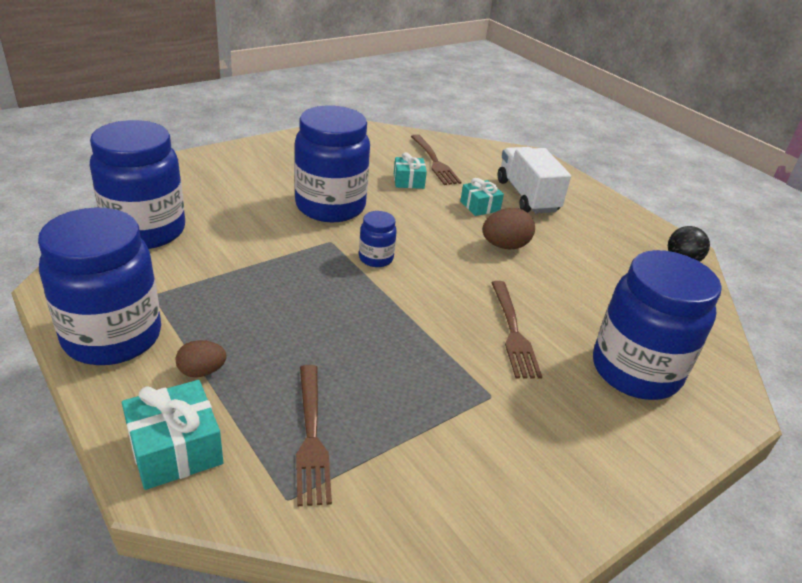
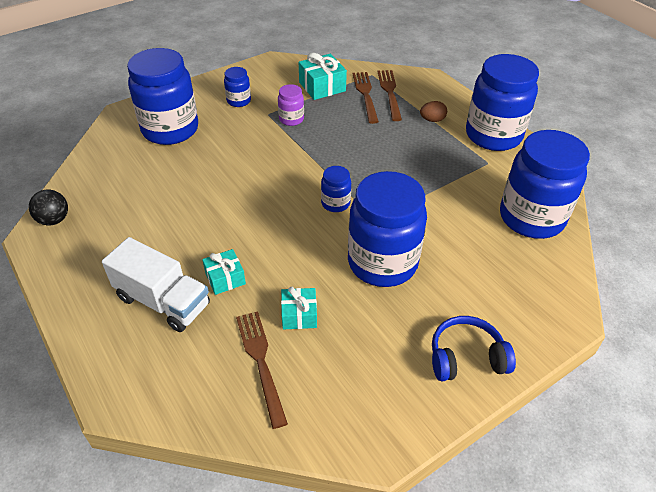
camera: 175 degrees left, 10 degrees up
turquoise gift [122,380,223,490] -> turquoise gift moved to [299,53,347,100]
brown egg [483,208,535,249] -> none
brown fork [491,281,542,379] -> brown fork moved to [378,70,402,121]
white truck [498,147,571,214] -> white truck turned 45 degrees counterclockwise [102,237,210,332]
none -> blue jar [224,67,251,107]
none -> purple jar [278,84,304,126]
none -> blue headphones [432,316,516,381]

